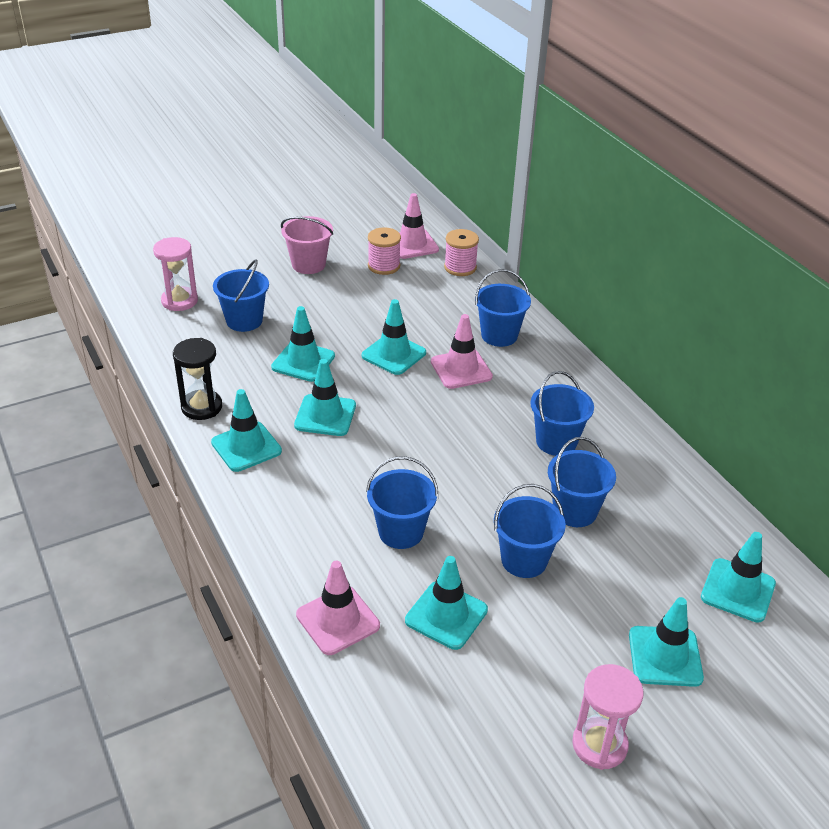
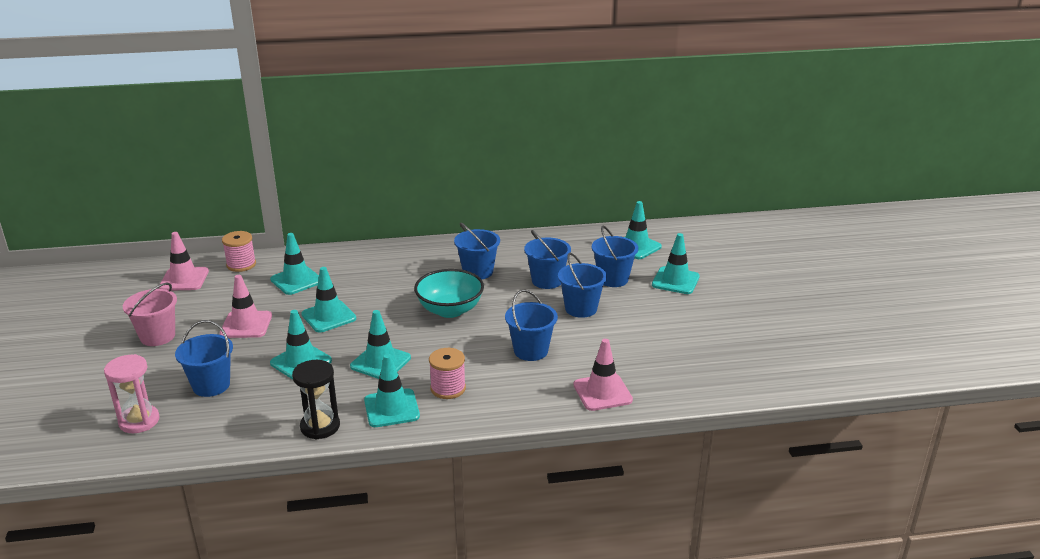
camera: 70 degrees left, 10 degrees down
pink spool [368,227,401,275] -> pink spool moved to [429,348,466,399]
turquoise traffic cone [405,556,488,650] -> turquoise traffic cone moved to [270,233,319,295]
pink traffic cone [431,314,493,389] -> pink traffic cone moved to [220,275,272,338]
blue bucket [475,269,531,347] -> blue bucket moved to [592,226,638,287]
pink hourglass [572,664,644,770] -> none
none -> turquoise bowl [414,269,484,318]

